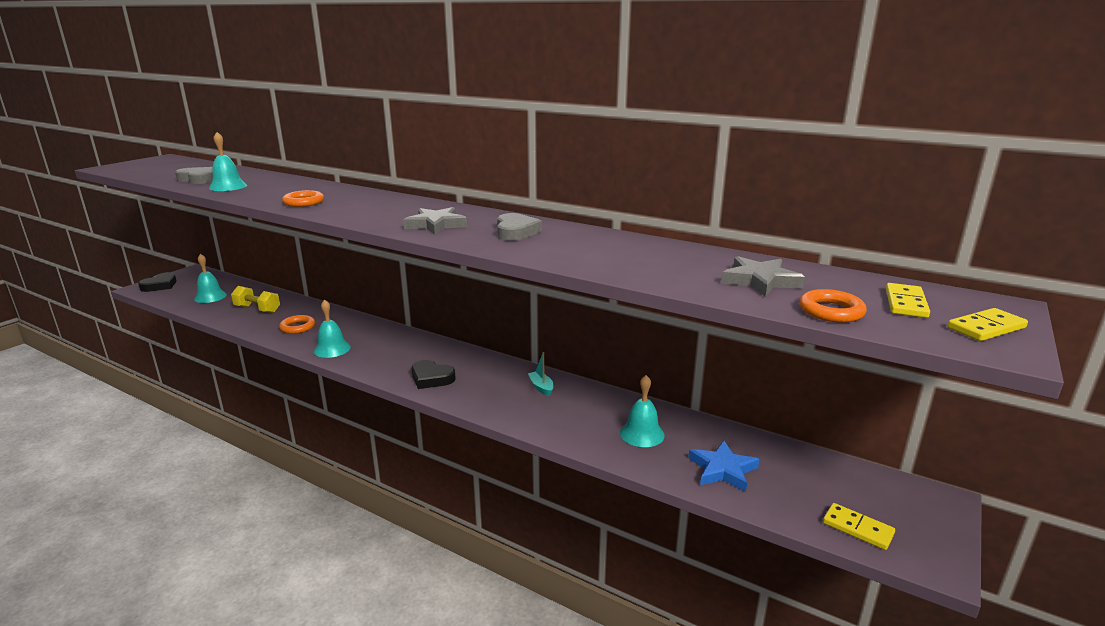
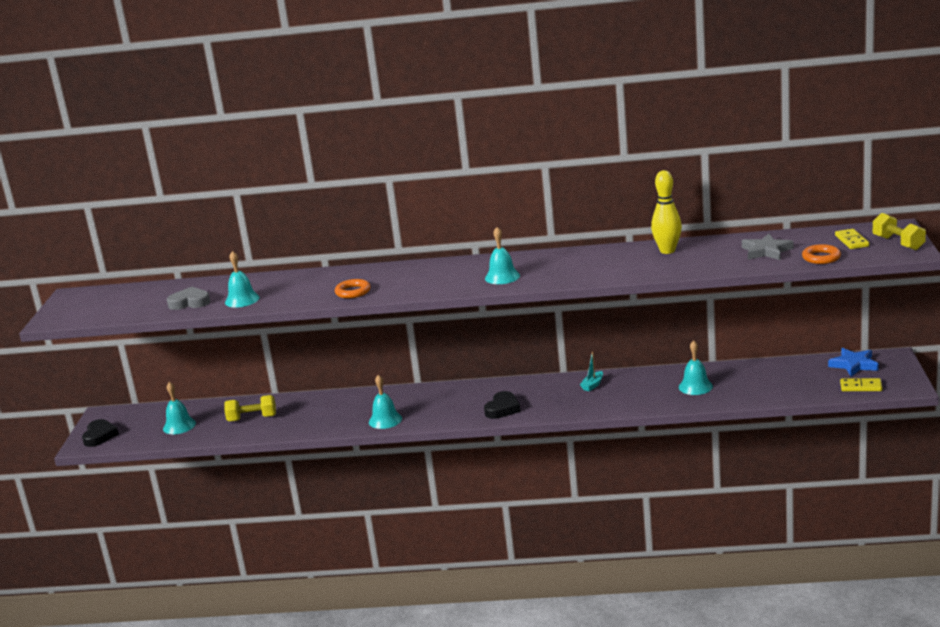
camera: 25 degrees left, 0 degrees up
orange ring [279,315,315,334] -> none
grey star [403,207,467,235] -> turquoise bell [485,227,520,284]
black heart [412,360,455,389] -> black heart turned 60 degrees counterclockwise [484,391,521,419]
grey heart [497,213,542,241] -> none
turquoise boat [528,352,554,396] -> turquoise boat turned 90 degrees counterclockwise [580,352,603,391]
blue star [688,441,760,492] -> blue star moved to [828,348,879,377]
yellow domino [948,308,1028,341] -> yellow dumbbell [873,213,926,250]
none -> yellow bowling pin [651,170,682,254]

